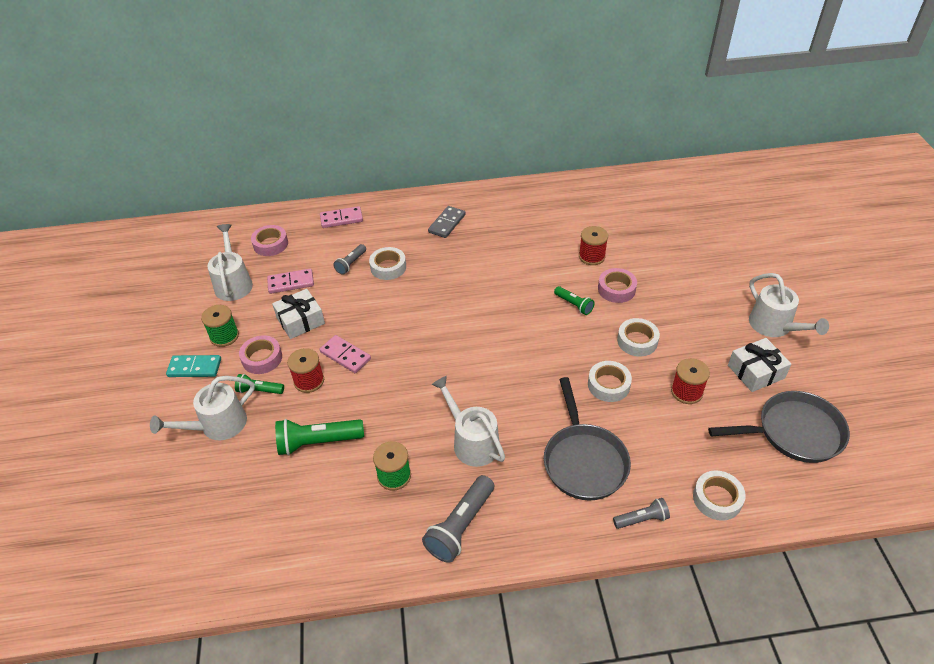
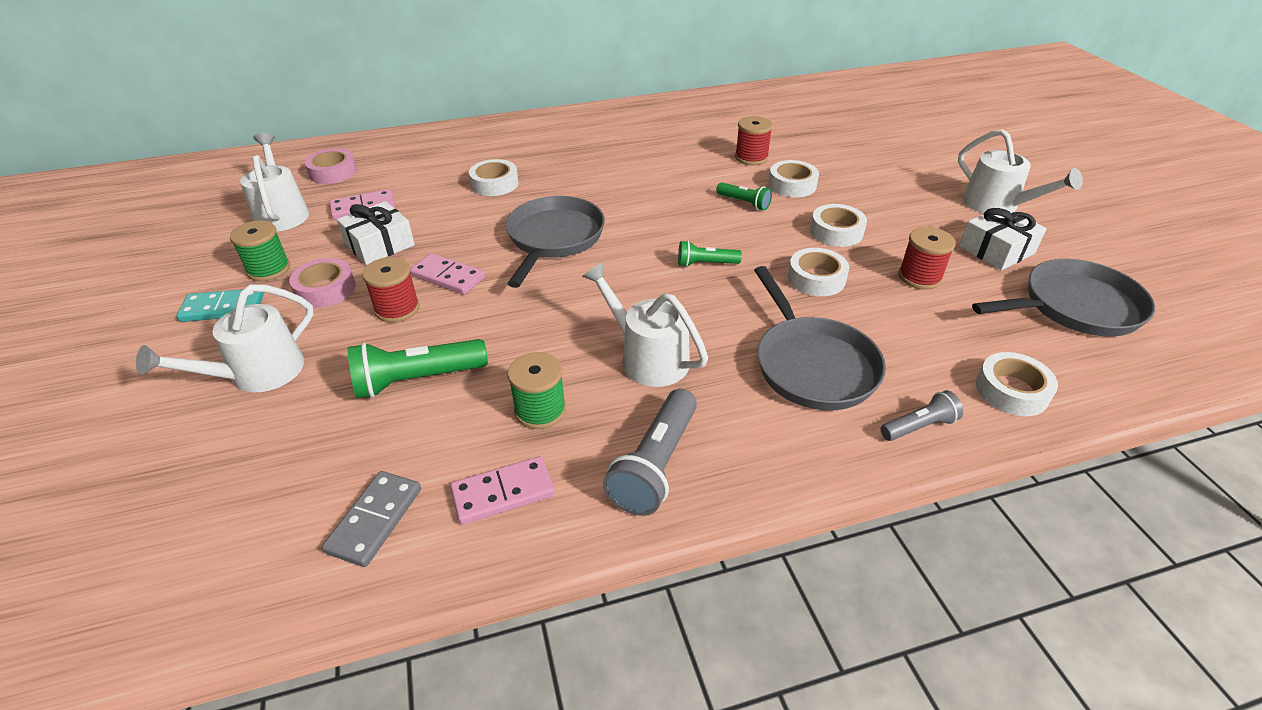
camera: 10 degrees left, 5 degrees down
green flashlight [235,374,284,394] -> green flashlight moved to [678,240,742,267]
pink domino [320,206,363,228] -> pink domino moved to [450,456,555,525]
grey flashlight [333,244,366,275] -> none
grey domino [428,206,466,238] -> grey domino moved to [322,471,421,567]
pink tape [598,268,637,303] -> white tape [768,160,819,197]
none -> grey pan [506,196,605,288]

